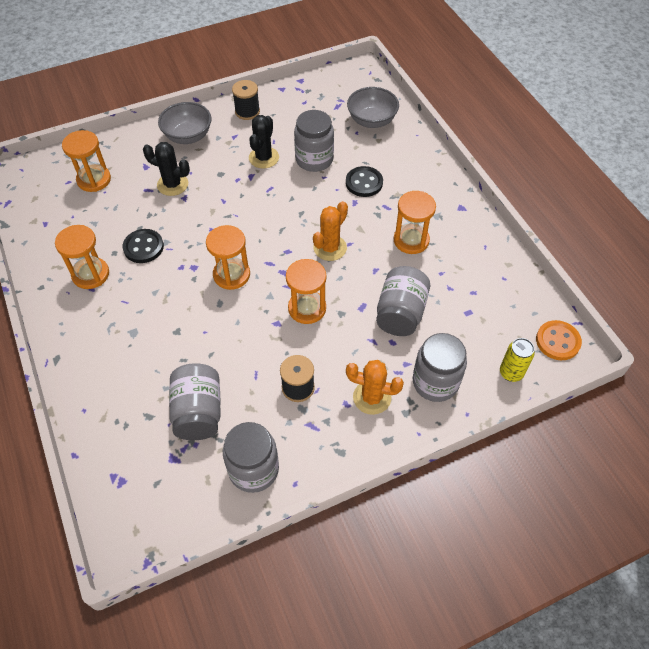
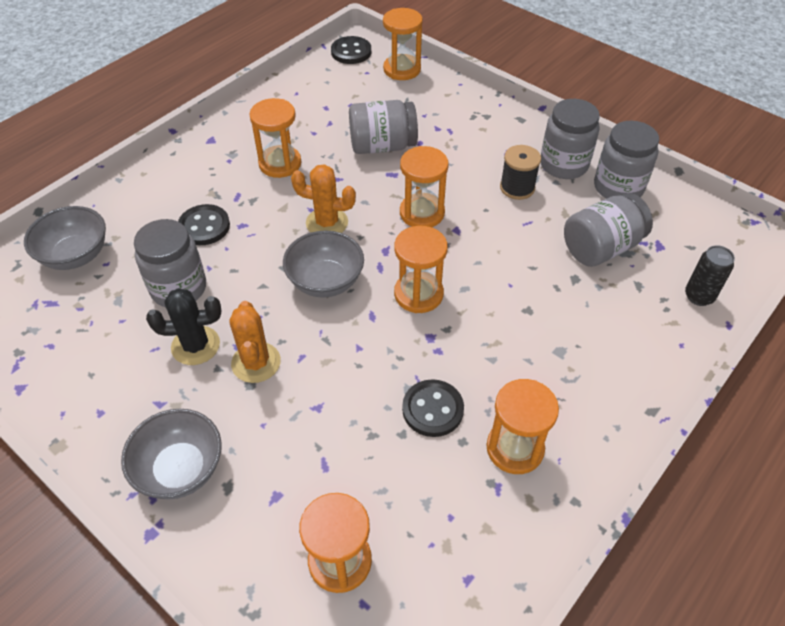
camera: 115 degrees left, 5 degrees down
black cactus [143,142,190,196] -> none
black spool [232,80,260,120] -> none
orange cactus [346,360,404,415] -> orange cactus moved to [229,301,281,383]
grey jar [413,333,467,402] -> grey jar moved to [541,99,600,179]
yellow can [500,338,535,382] -> orange hourglass [383,8,423,80]
orange button [536,320,582,360] -> black button [331,36,371,64]
none -> grey bowl [283,231,364,298]
none -> black can [685,245,735,306]

